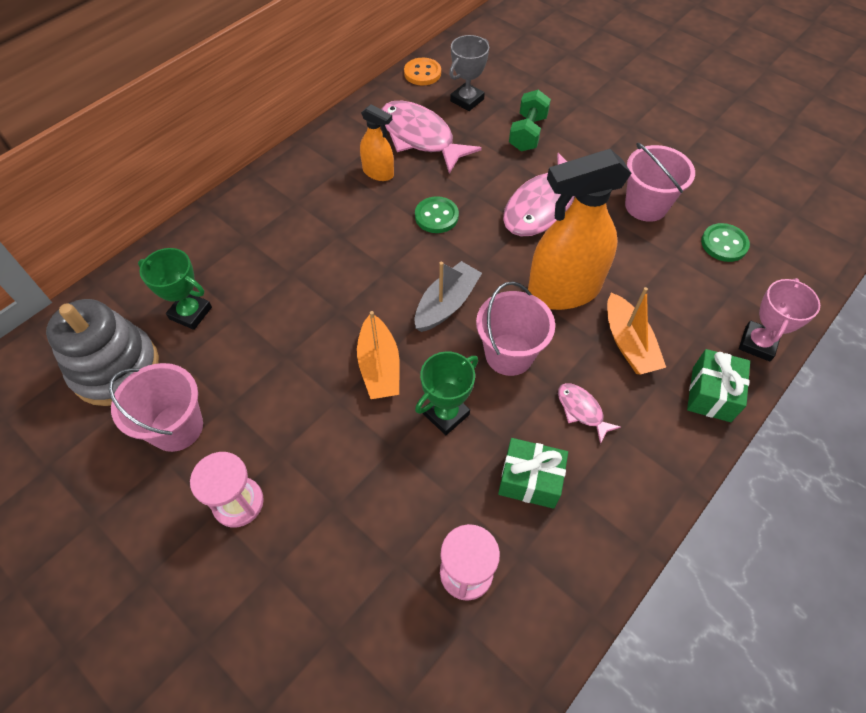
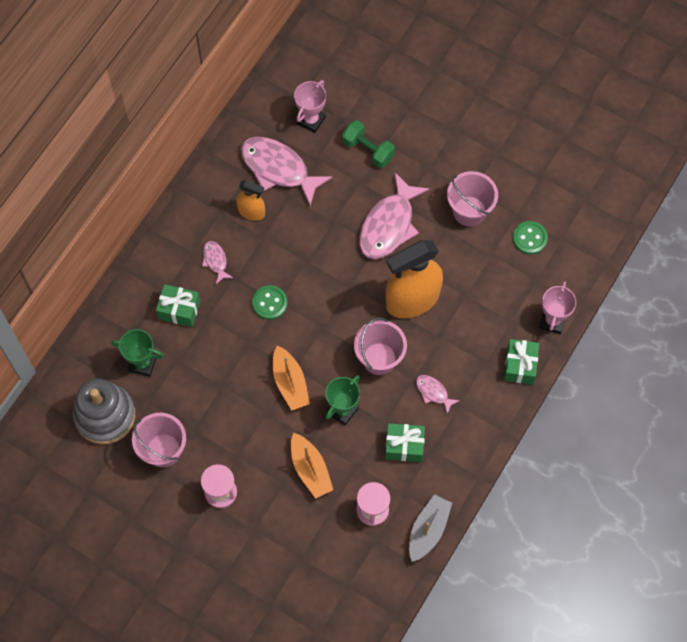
camera: 10 degrees left, 10 degrees up
orange button [404,58,441,85] -> none
green button [415,196,459,233] -> green button moved to [252,285,287,320]
grey boat [415,261,482,332] -> grey boat moved to [409,494,452,562]
grey trophy [449,35,489,111] -> pink trophy [294,80,326,133]
green dumbbell [509,90,551,151] -> green dumbbell turned 60 degrees counterclockwise [342,120,395,168]
orange boat [607,287,666,374] -> orange boat moved to [291,433,333,499]
none -> green gift [156,284,200,327]
none -> pink fish [202,241,233,284]

